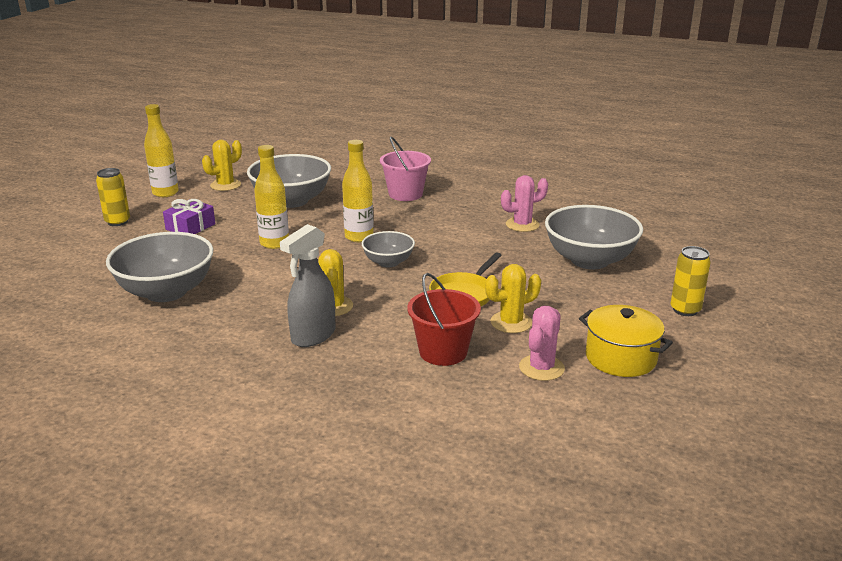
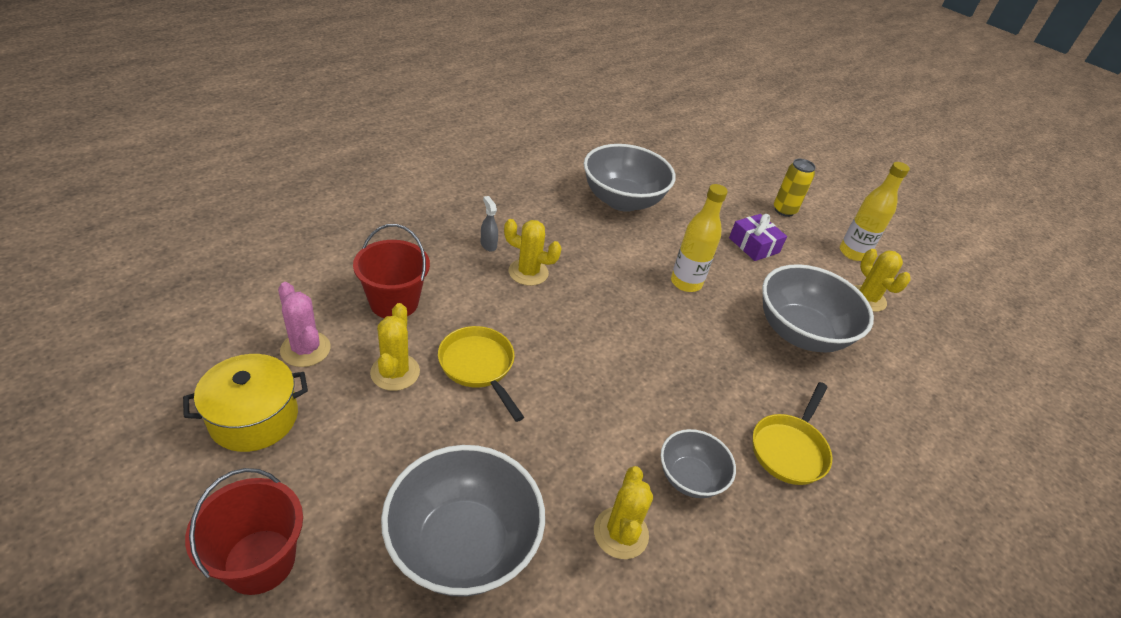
camera: 110 degrees right, 15 degrees up
grey spray bottle [280,224,336,347] -> grey spray bottle [481,196,498,252], size x0.48
yellow bottle [342,140,374,242] -> none
grey bowl [362,231,415,267] -> grey bowl moved to [661,429,736,498]
pink bucket [380,136,431,201] -> yellow pan [752,382,832,485]
pink cactus [501,175,548,232] -> yellow cactus [594,466,653,559]
yellow can [671,246,711,316] -> red bucket [185,468,303,595]

